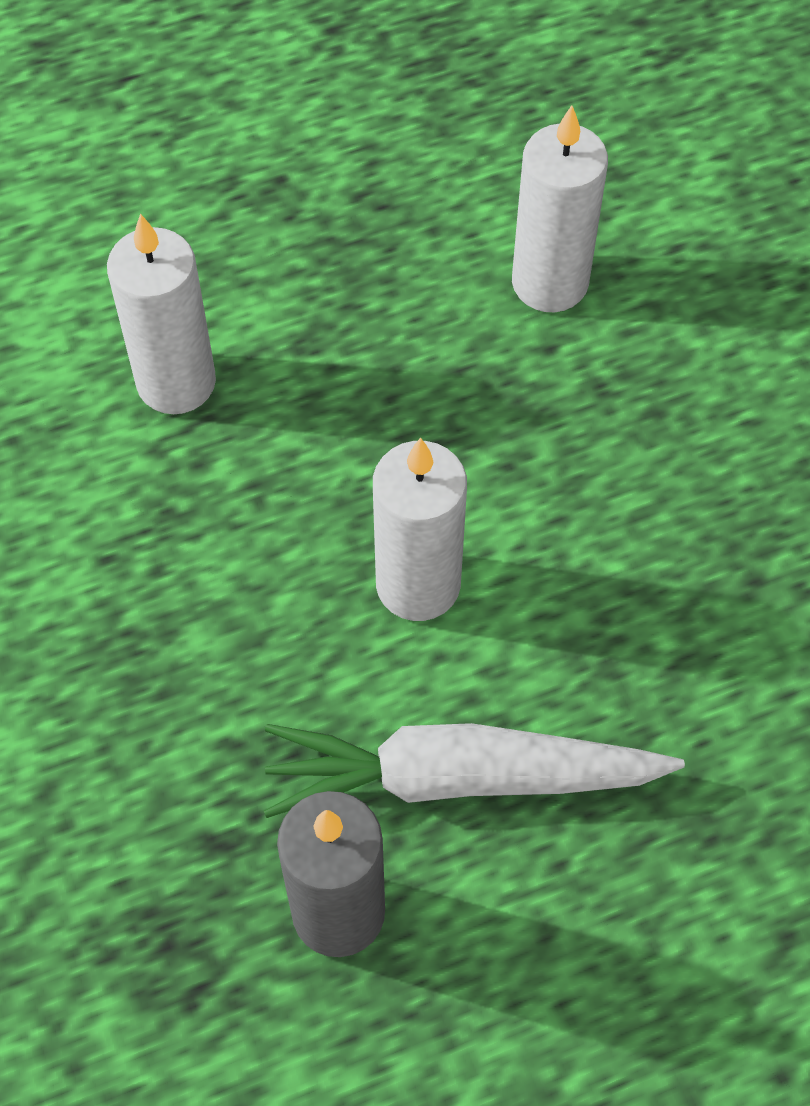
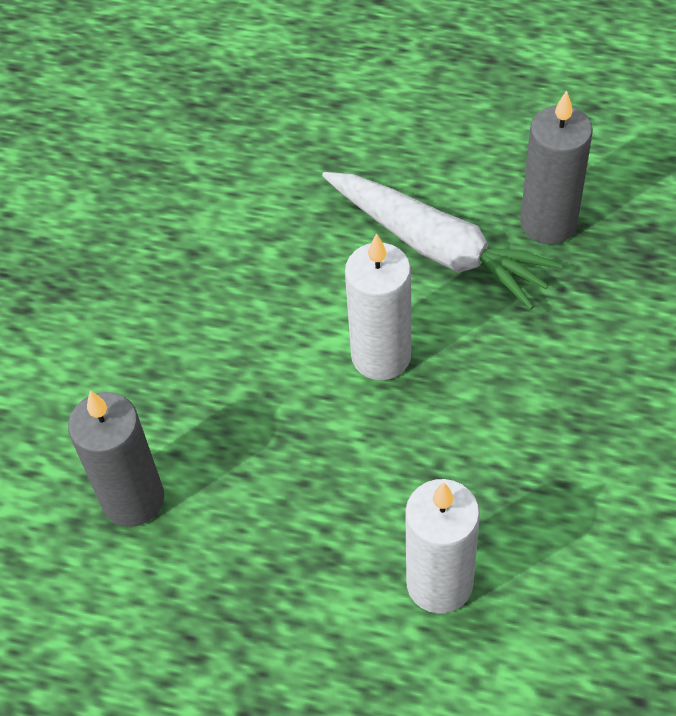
camera: 140 degrees left, 5 degrees down
white candle [512,105,608,312] -> grey candle [68,390,164,527]

